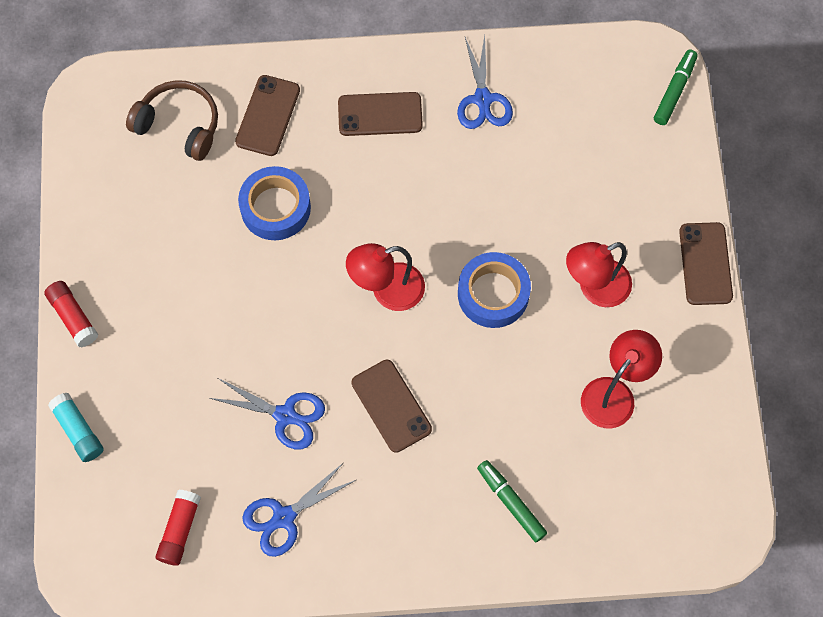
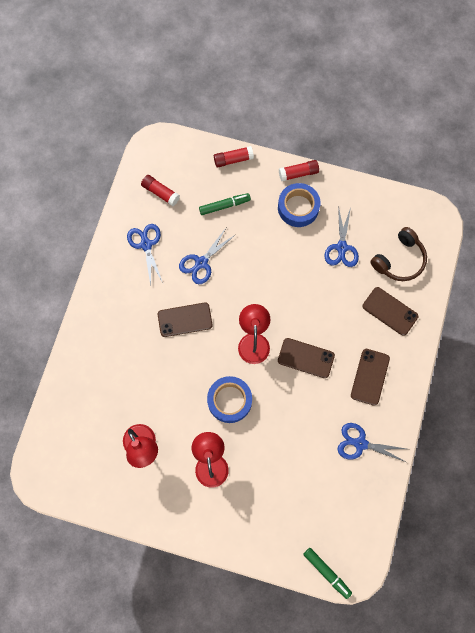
camera: 110 degrees right, 5 degrees up
turquoise glue stick [48,393,104,462] -> red glue stick [214,146,254,167]
blue tape [238,166,311,240] -> blue tape moved to [278,183,320,227]
green marker [477,460,547,542] -> green marker moved to [199,193,251,215]
brown phone [679,222,733,305] -> brown phone moved to [278,338,335,378]
none -> blue scissors [325,206,359,267]

